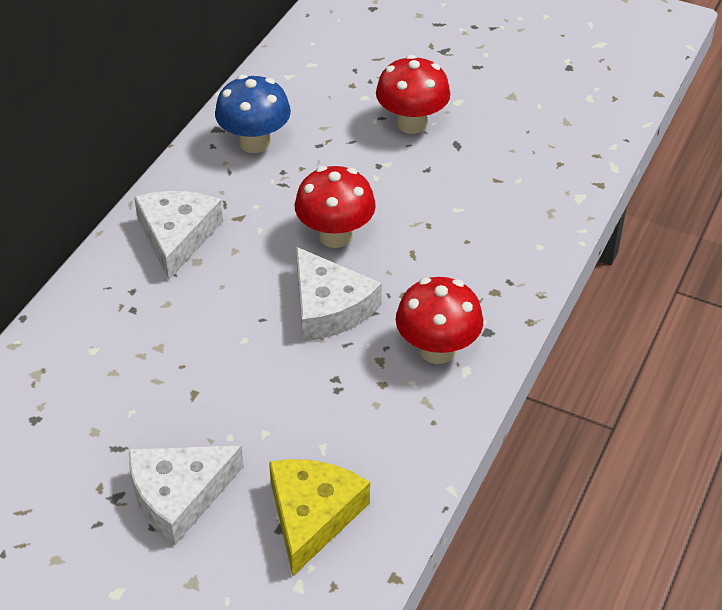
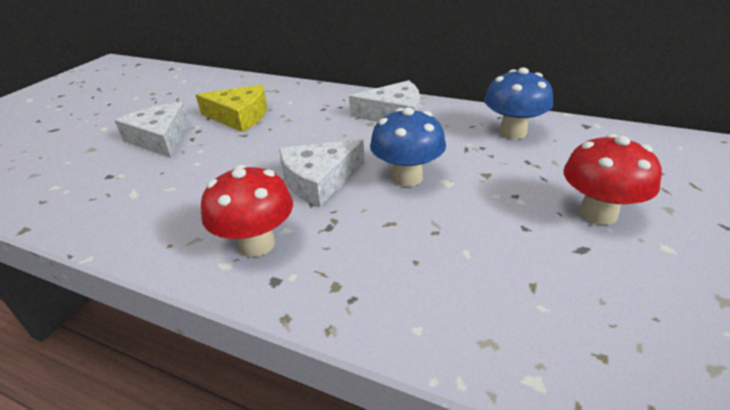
camera: 90 degrees right, 10 degrees down
yellow cheese [269,459,370,576] -> yellow cheese moved to [196,84,267,132]
red mushroom [295,166,376,248] -> blue mushroom [370,107,446,187]

